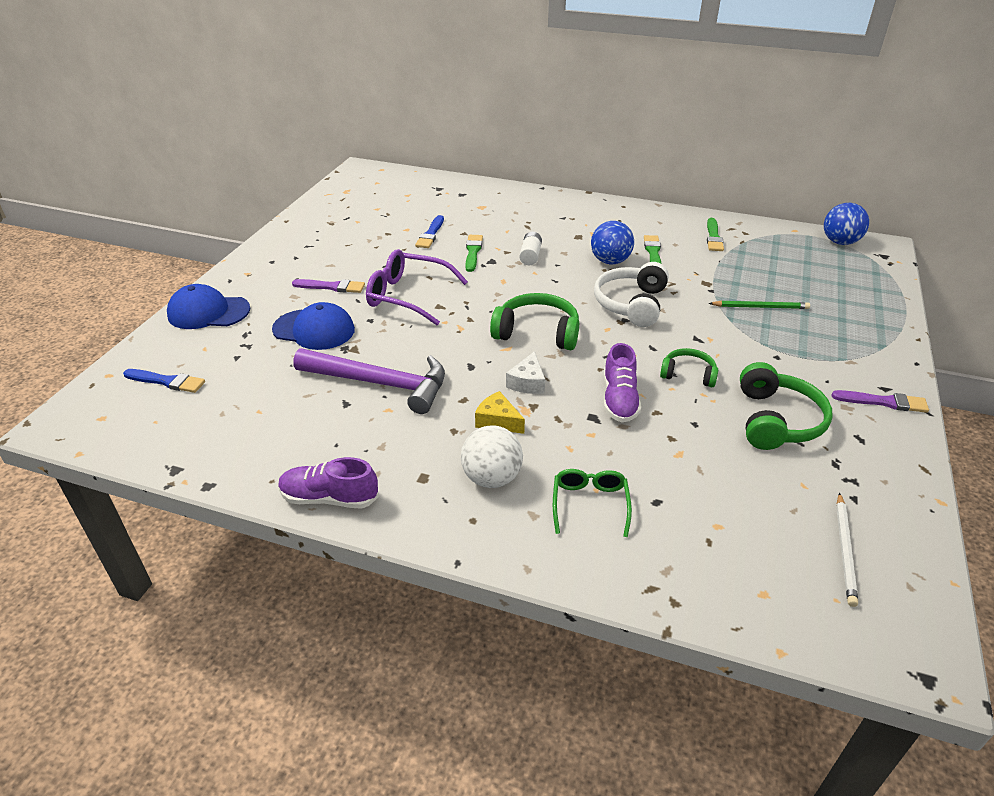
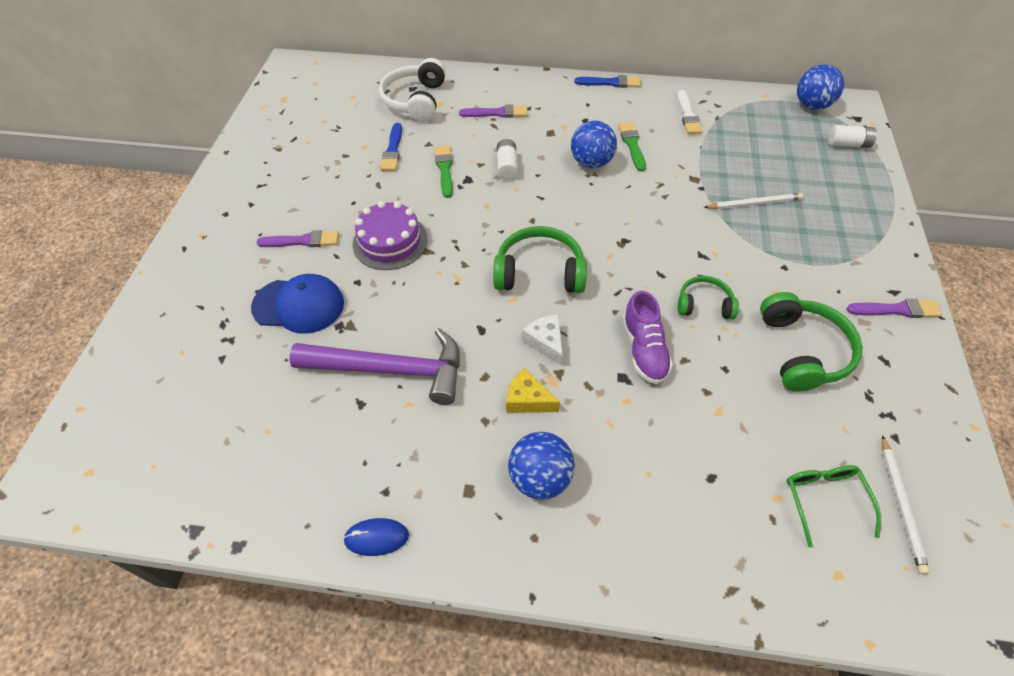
camera: 10 degrees left, 15 degrees up
blue brush [123,369,205,393] -> blue brush moved to [575,75,641,88]
blue cap [167,284,251,329] -> none
purple shoe [278,457,379,509] -> blue mouse [343,518,409,556]
purple glasses [366,249,468,325] -> purple cake [352,201,428,270]
white ball [461,425,523,488] -> blue ball [508,432,575,500]
white cheese [506,351,545,394] -> white cheese turned 150 degrees clockwise [522,314,563,365]
green glasses [553,469,632,537] -> green glasses moved to [786,465,881,548]
white headphones [594,262,669,327] -> white headphones moved to [379,58,446,122]
green brush [707,218,724,251] -> white brush [677,90,703,134]
green pencil [708,301,810,309] -> white pencil [704,193,803,209]
none -> purple brush [459,104,528,118]
none -> white battery [828,125,877,148]

